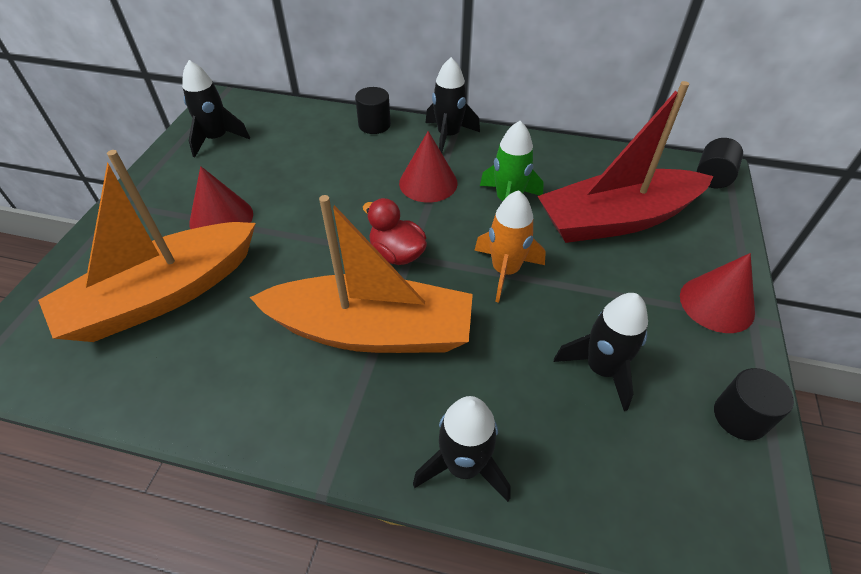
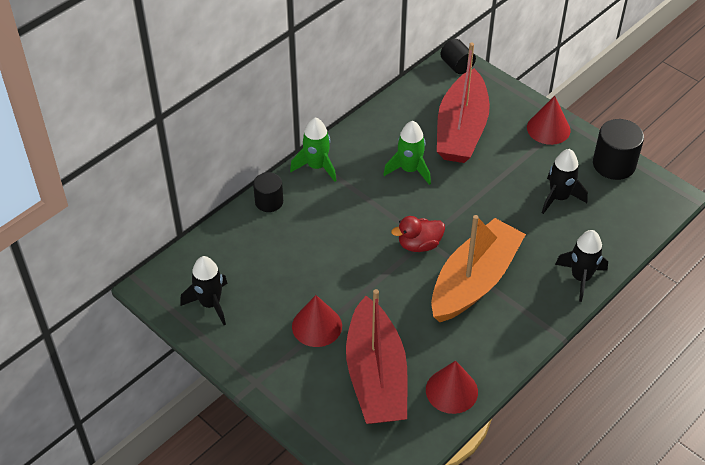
camera: 60 degrees left, 0 degrees up
orange boat [38,150,256,342] -> red boat [346,289,408,424]
red cone [399,131,457,203] -> red cone moved to [426,361,478,414]
black rocket [425,57,480,153] -> green rocket [290,117,337,182]
orange rocket [474,190,546,303] -> none
black cylinder [714,368,794,441] -> black cylinder [593,119,644,180], size x1.56

